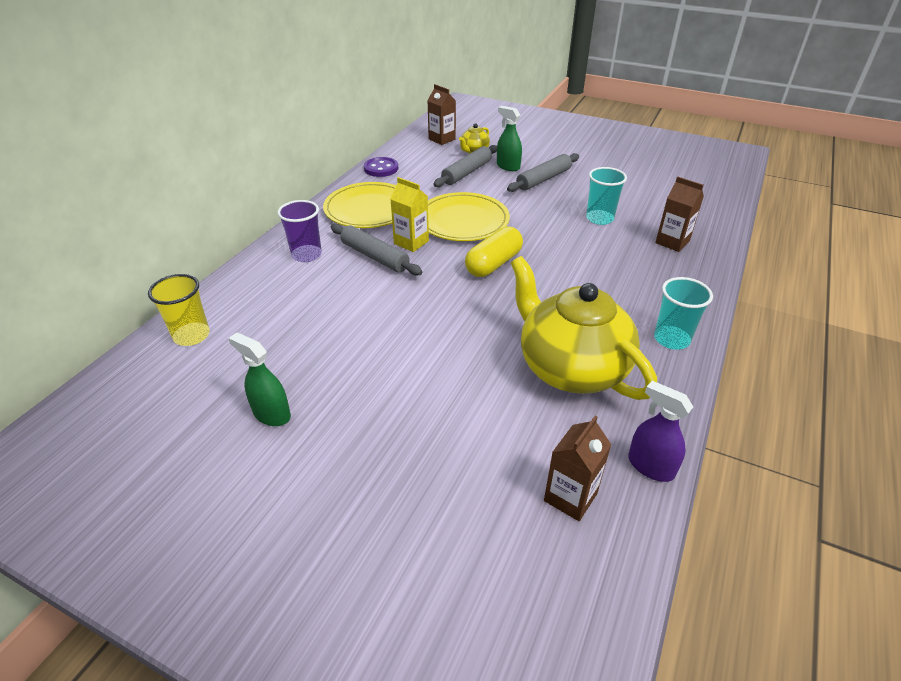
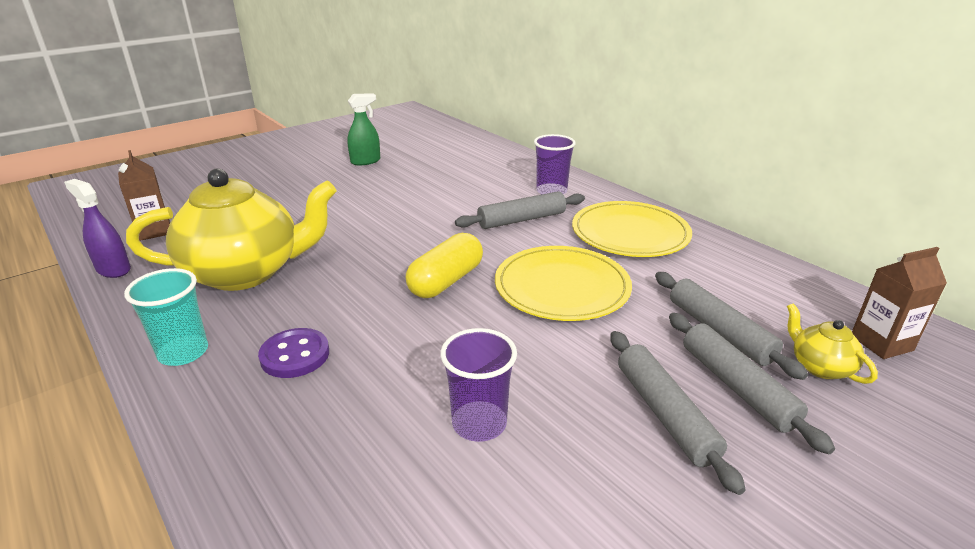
camera: 115 degrees right, 10 degrees down
yellow cup [148,274,210,346] -> none
purple button [364,157,398,177] -> purple button moved to [258,328,329,378]
yellow carton [390,177,429,252] -> none
yellow capsule [465,226,523,277] -> yellow capsule turned 60 degrees clockwise [406,233,483,298]
green spray bottle [497,106,522,171] -> grey rolling pin [669,313,835,454]
turquoise cup [586,167,627,225] -> purple cup [440,328,517,442]
purple spray bottle [628,381,693,482] -> purple spray bottle turned 120 degrees counterclockwise [64,179,131,278]
brown carton [655,177,704,252] -> none

